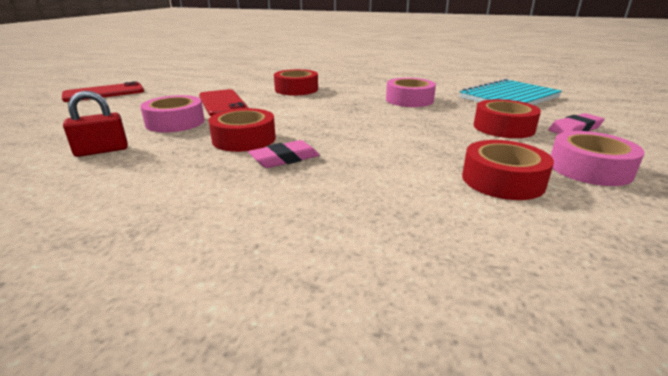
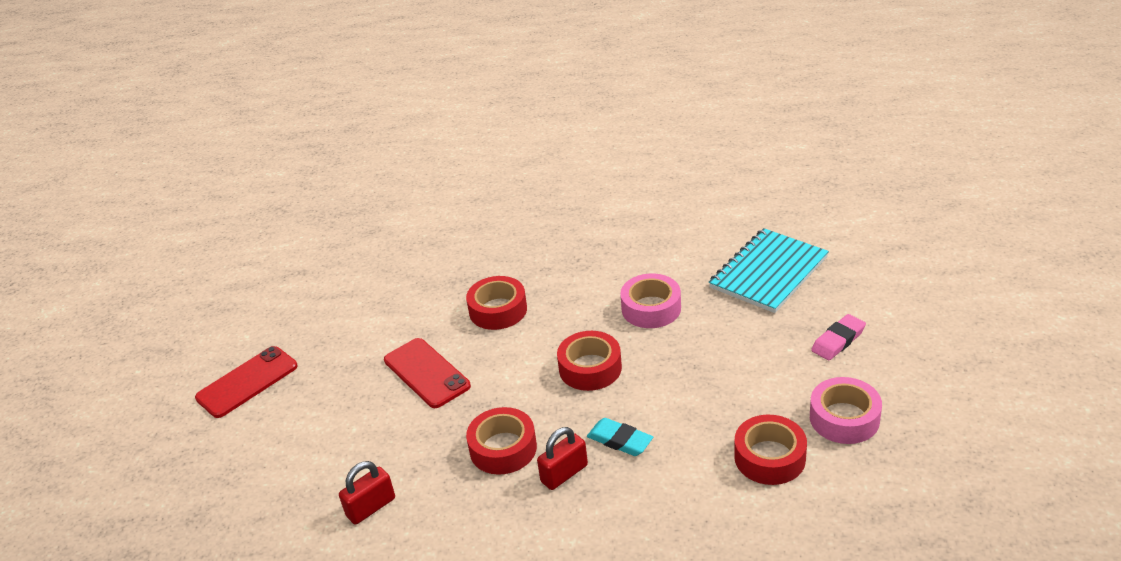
camera: 10 degrees left, 10 degrees up
pink tape [140,95,205,132] -> none
pink eraser [248,140,320,168] -> red padlock [537,427,588,490]
red tape [474,99,541,138] -> red tape moved to [557,331,622,391]
none -> turquoise eraser [587,418,653,456]

